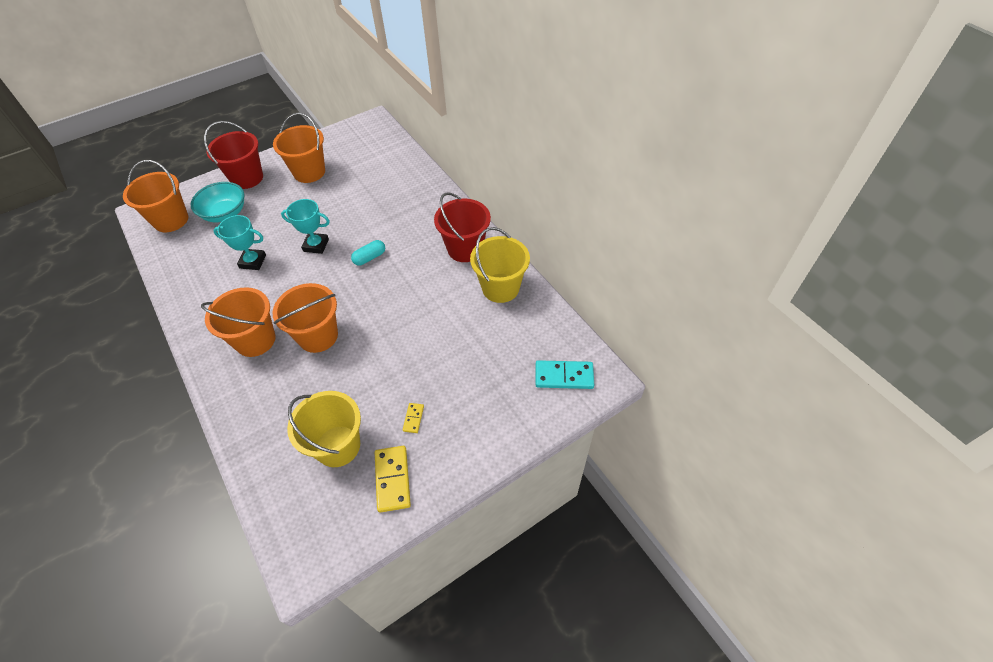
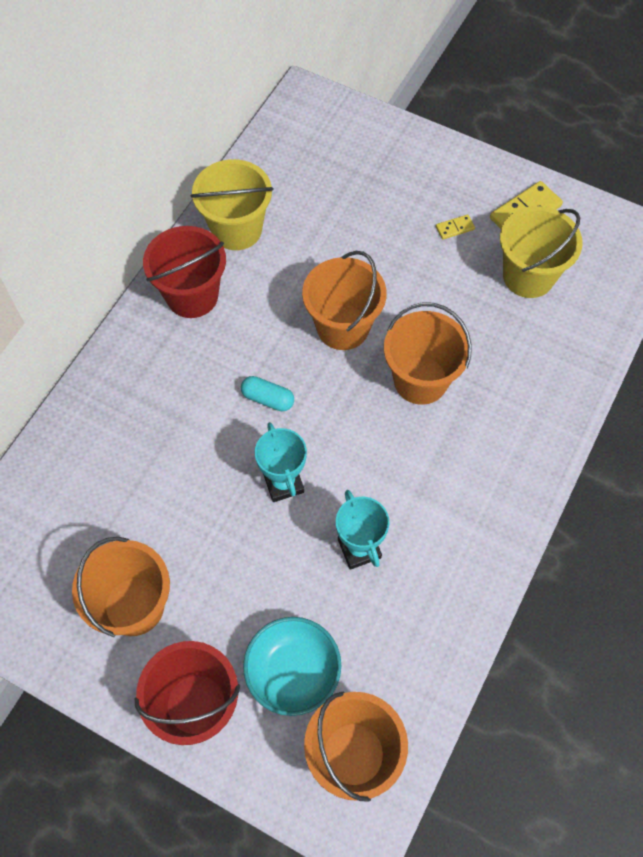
camera: 120 degrees left, 10 degrees up
orange bucket [201,287,275,357] -> orange bucket moved to [302,251,387,350]
turquoise domino [535,360,594,389] -> none

